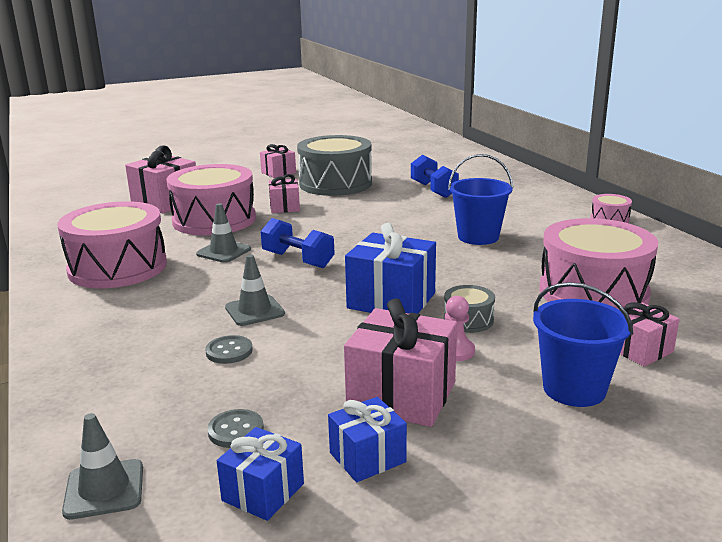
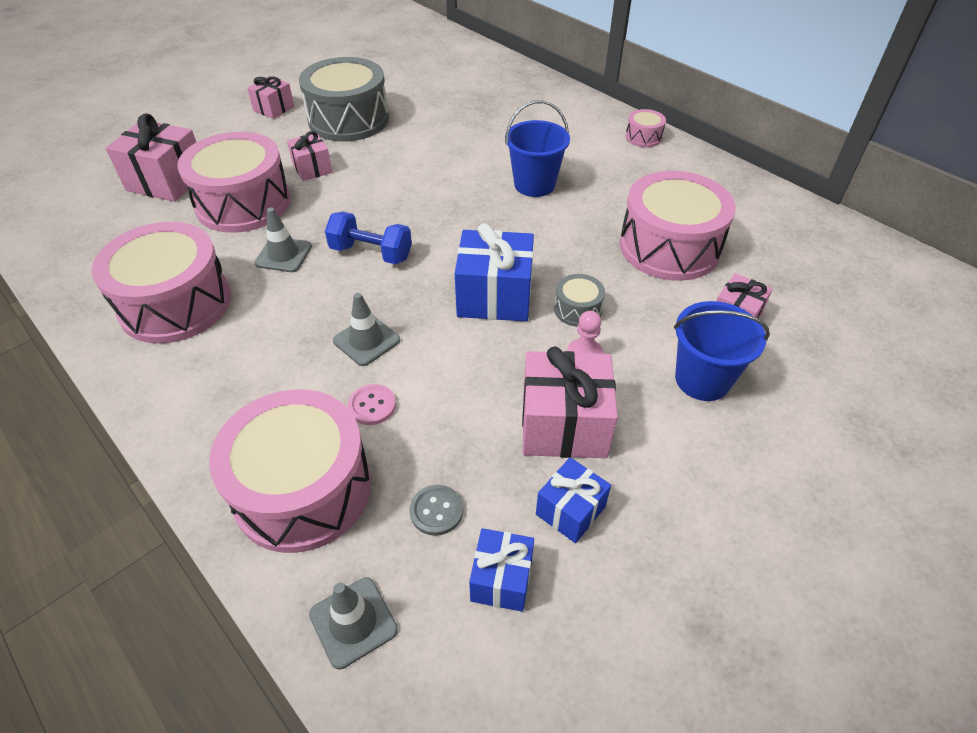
camera: 20 degrees left, 25 degrees up
grey button [205,335,253,364] -> pink button [348,384,396,425]
blue dumbbell [411,155,459,198] -> none
none -> pink drum [209,389,371,553]

